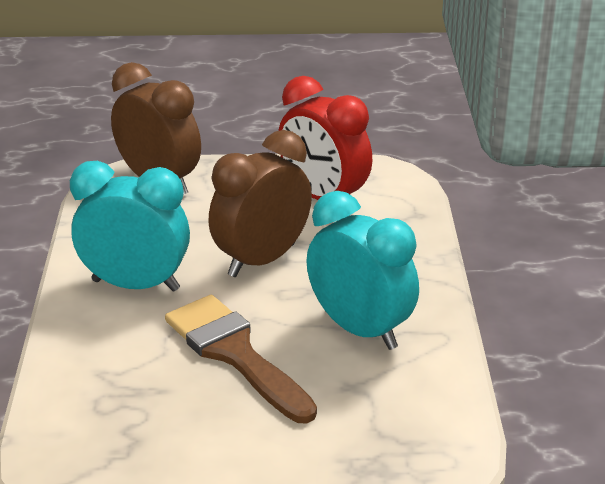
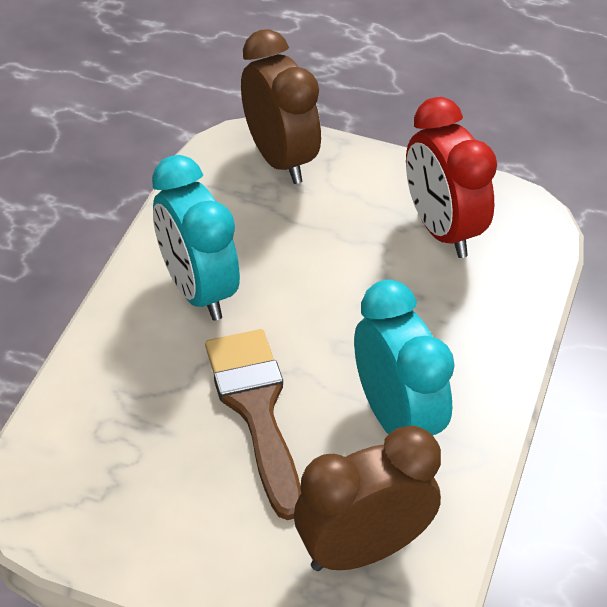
camera: 20 degrees right, 15 degrees up
turquoise clock [70,161,190,292] -> turquoise clock turned 150 degrees counterclockwise [152,155,240,321]
brown clock [208,130,312,277] -> brown clock moved to [294,425,441,571]

